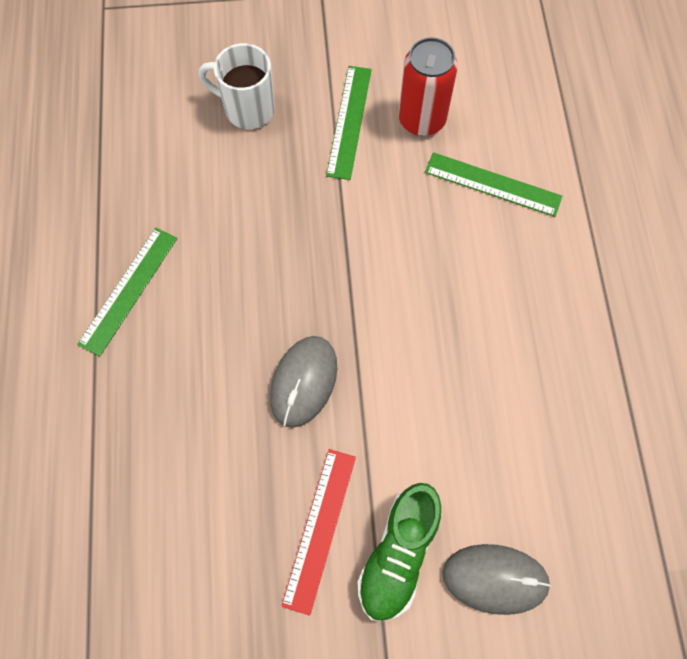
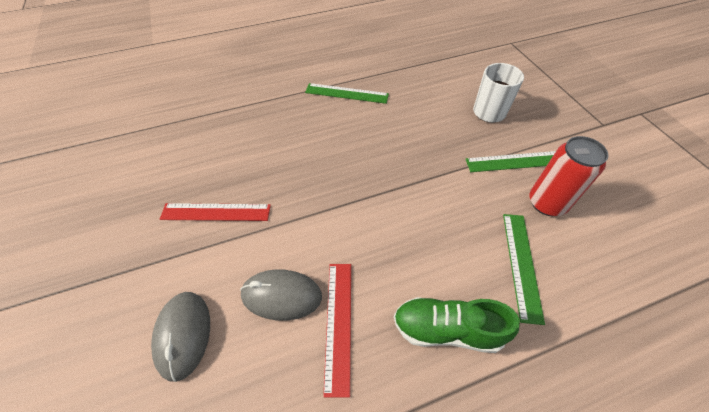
camera: 75 degrees right, 15 degrees down
grey mouse [270,336,337,428] -> grey mouse moved to [240,269,322,321]
green shoe [357,483,442,621] -> green shoe moved to [394,297,520,353]
none -> red ruler [323,264,351,398]

